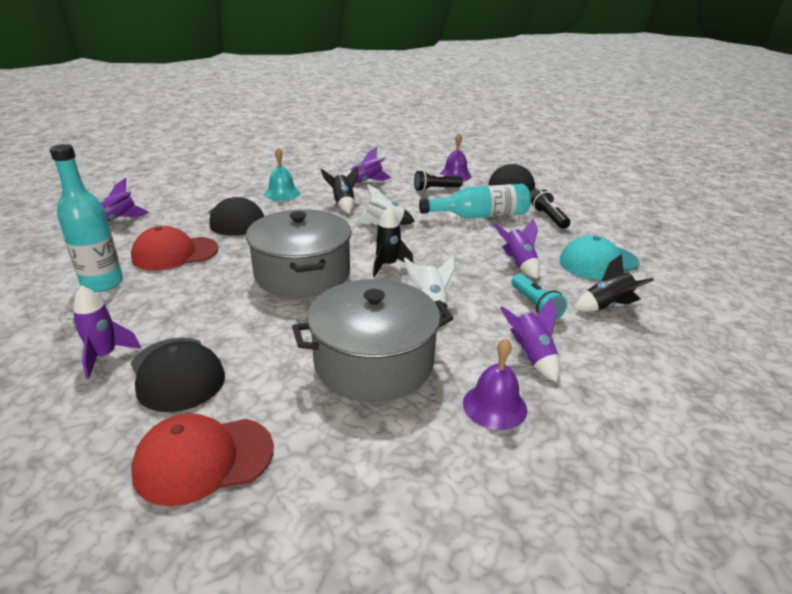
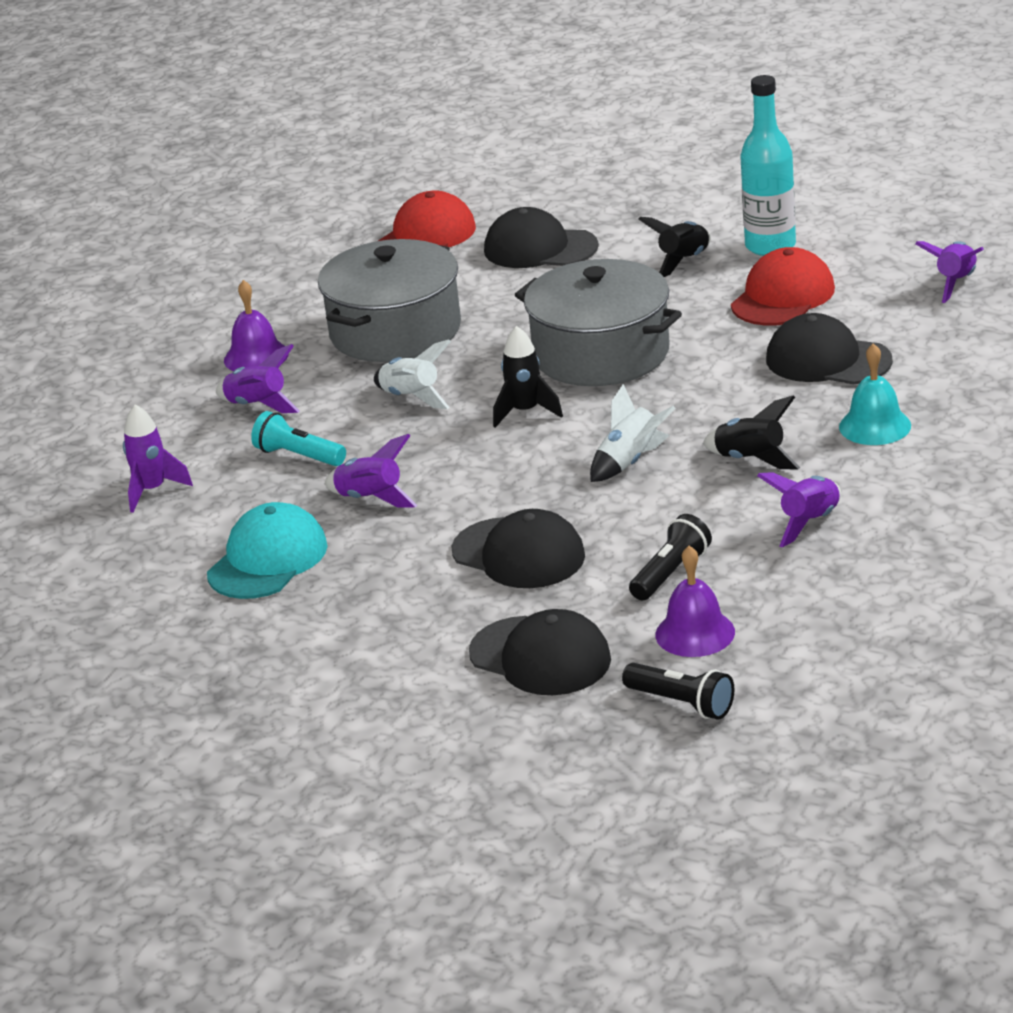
camera: 145 degrees right, 0 degrees up
purple rocket [73,285,141,379] -> purple rocket moved to [123,404,193,513]
turquoise bottle [419,184,531,219] -> black cap [451,509,585,588]
black flashlight [531,190,570,229] -> black flashlight moved to [622,663,734,719]
black rocket [574,254,654,312] -> black rocket moved to [638,217,711,277]

